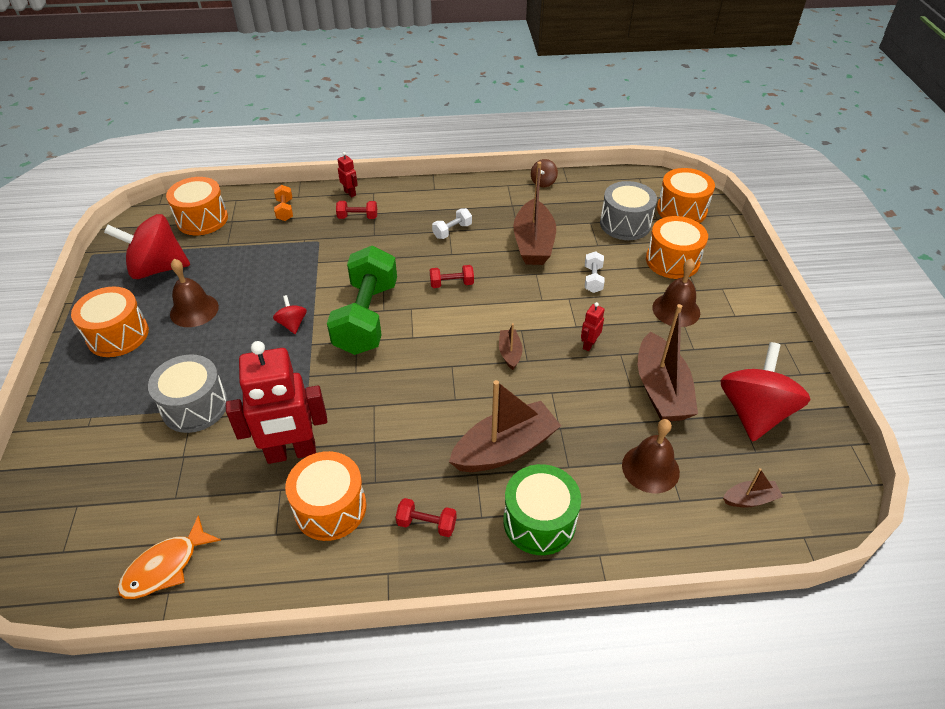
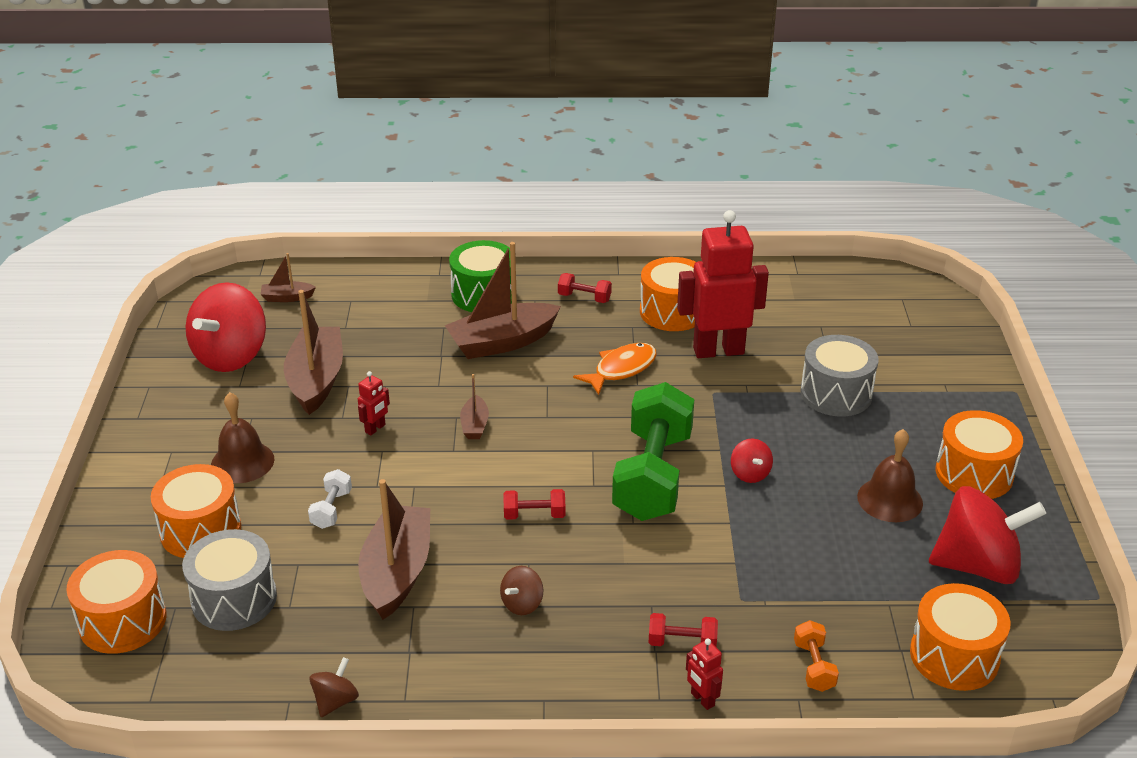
camera: 175 degrees left, 10 degrees down
orange fish [118,515,221,599] -> orange fish moved to [573,343,657,395]
white dumbbell [432,208,472,239] -> brown spinning top [500,566,544,615]
brown bell [622,419,680,493] -> none

